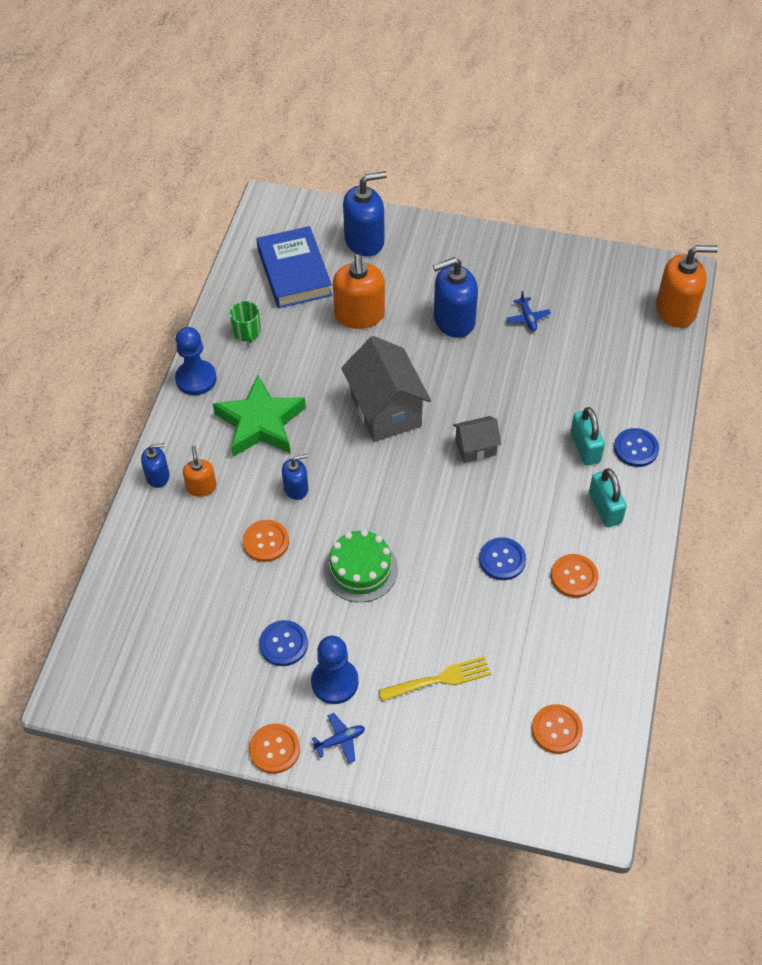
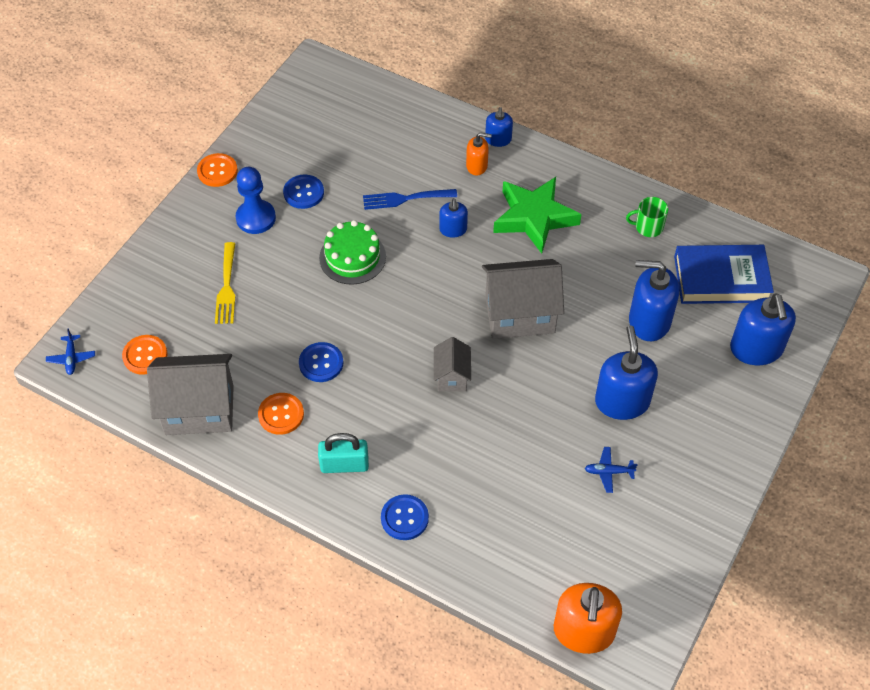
camera: 105 degrees right, 0 degrees up
blue pawn [175,327,217,395] -> none
orange button [243,520,289,562] -> blue fork [363,189,457,210]
blue plane [312,713,365,763] -> blue plane moved to [46,328,95,375]
orange soap dispenser [333,254,385,329] -> blue soap dispenser [629,260,679,341]
turquoise padlock [571,407,605,466] -> none
none -> grey house [147,354,234,435]

